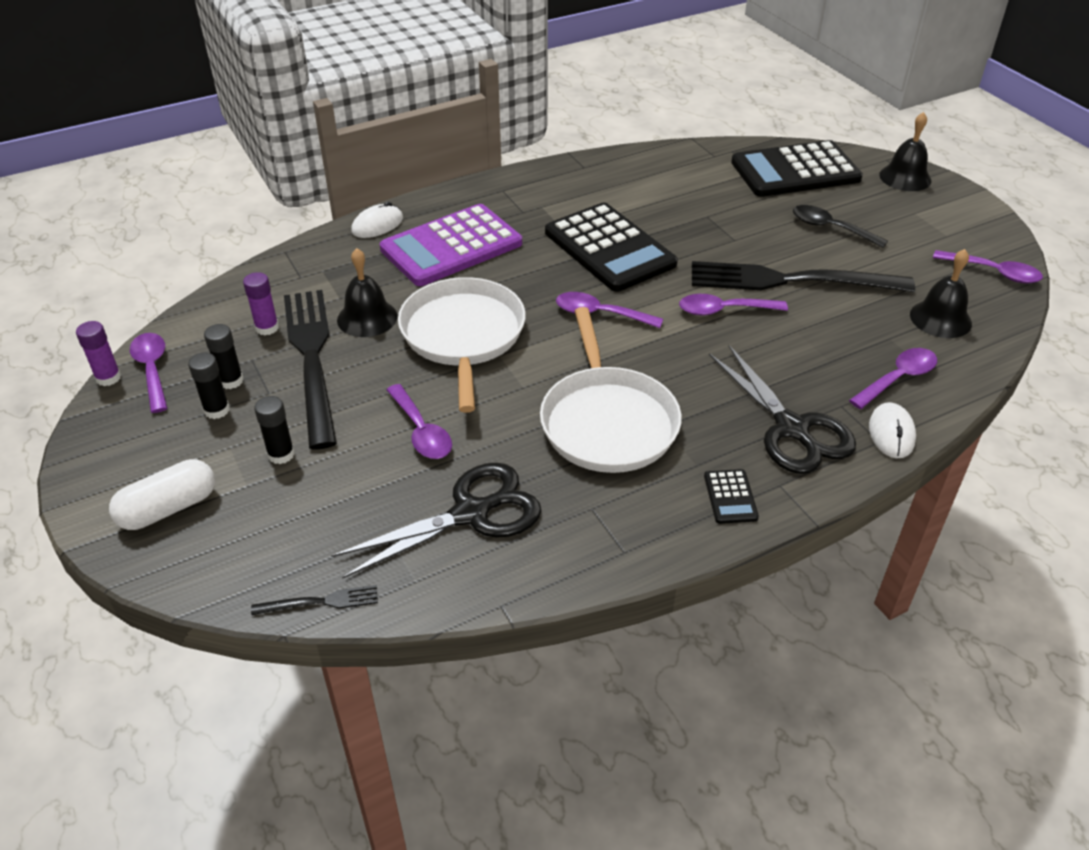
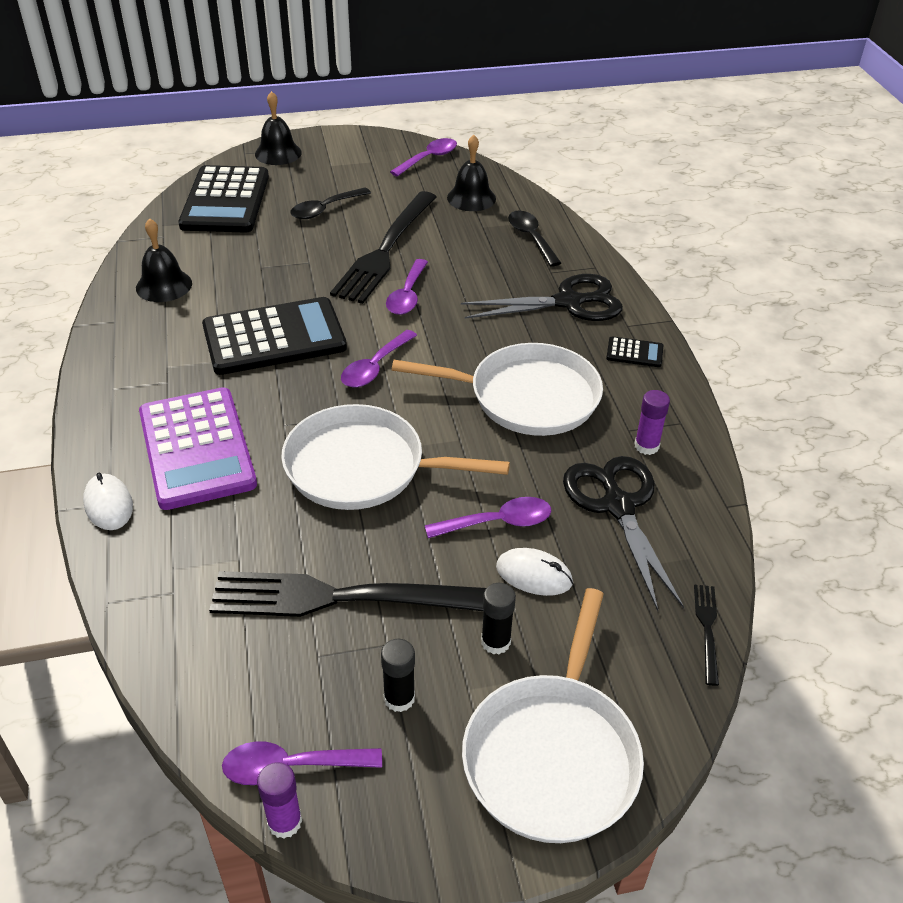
camera: 75 degrees left, 0 degrees up
white capsule [109,459,215,530] -> white pan [462,588,644,843]
black glue stick [204,324,244,389] -> none
purple glue stick [243,272,279,335] -> purple glue stick moved to [634,390,670,455]
black bell [337,248,397,337] -> black bell moved to [136,218,192,302]
purple spoon [849,348,937,409] -> black spoon [508,210,561,267]
white mouse [869,402,916,458] -> white mouse moved to [496,548,573,596]

